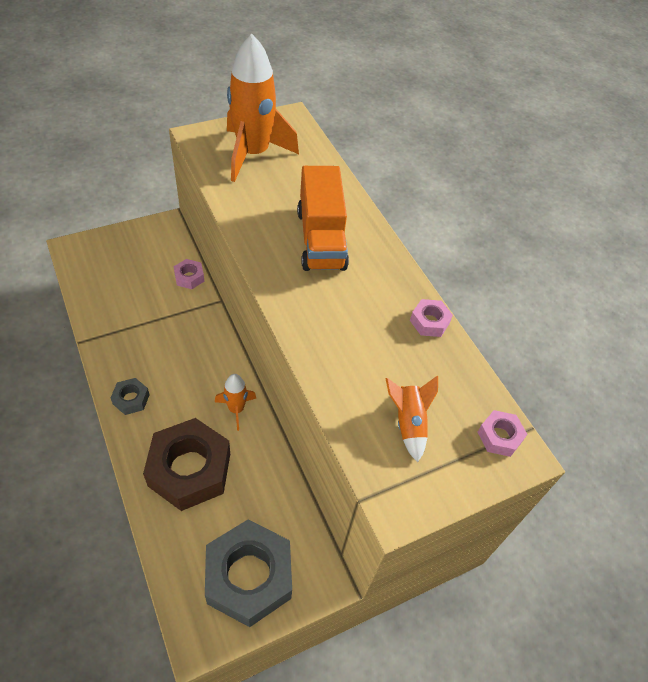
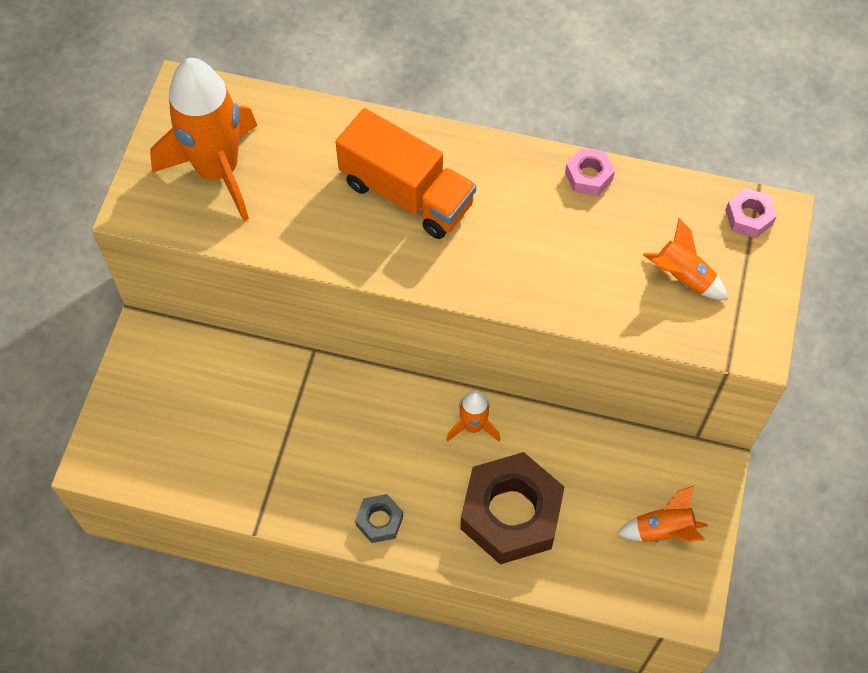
camera: 45 degrees left, 10 degrees up
pink nut [174,259,204,289] -> none
grey nut [205,520,292,627] -> orange rocket [617,486,708,542]

